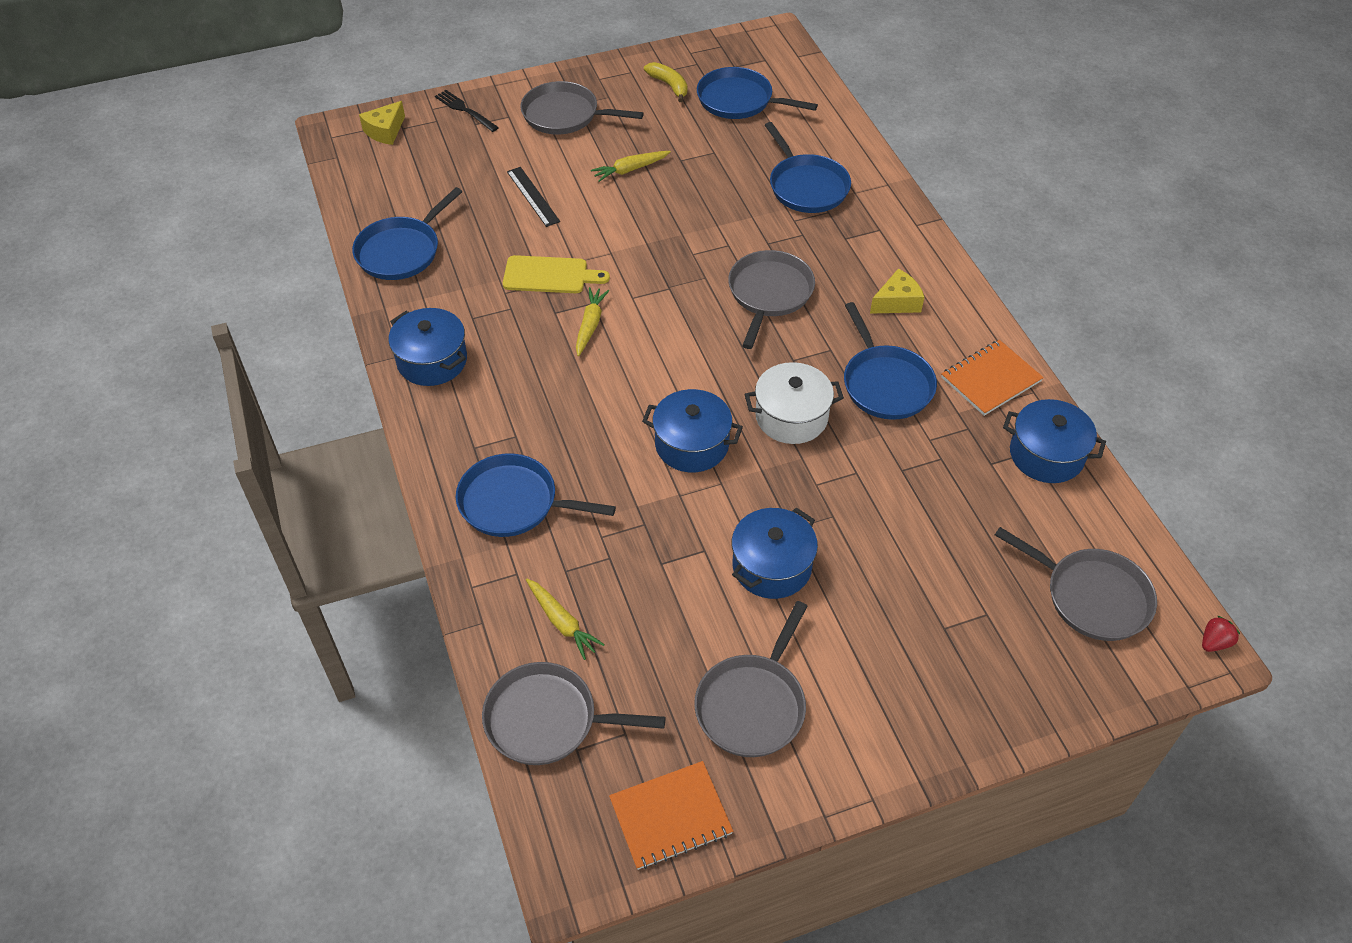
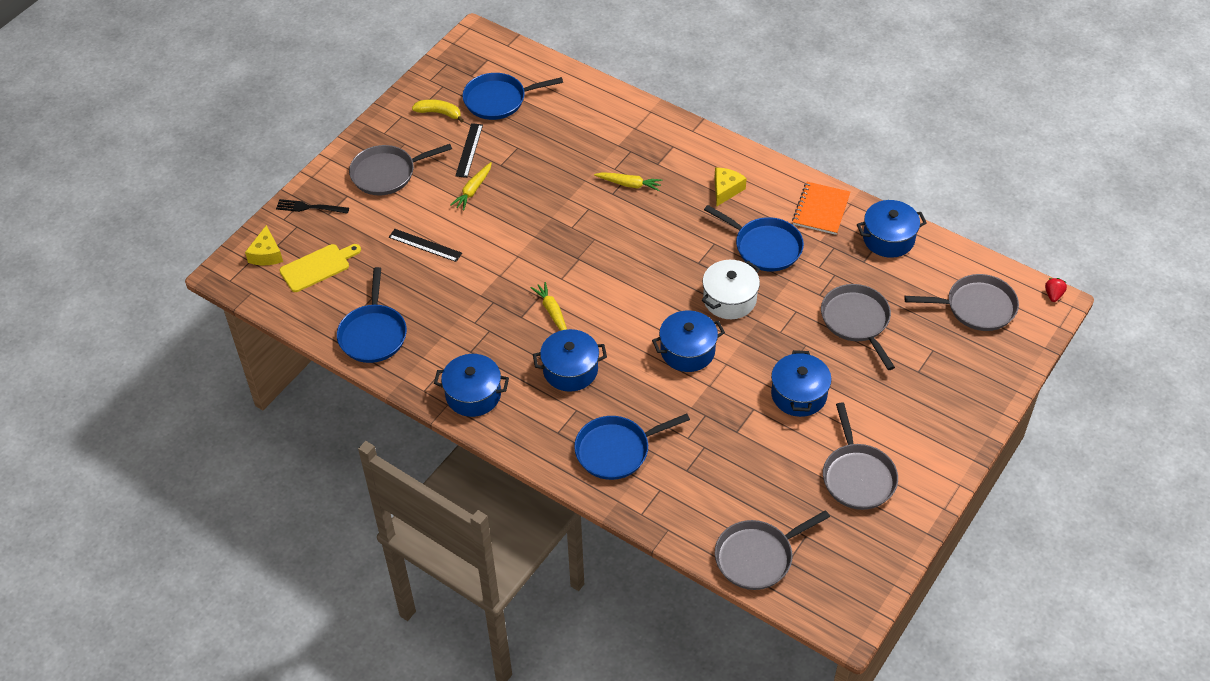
camera: 35 degrees left, 0 degrees up
yellow cutting board [503,255,610,293] -> yellow cutting board moved to [279,244,361,292]
yellow carrot [526,579,605,660] -> yellow carrot moved to [594,172,662,191]
orange notebook [609,761,733,870] -> none
grey pan [728,250,815,349] -> grey pan moved to [821,284,895,370]
blue pan [765,122,851,213] -> none
none -> black ruler [455,123,483,178]
none -> blue pot [533,329,607,392]

